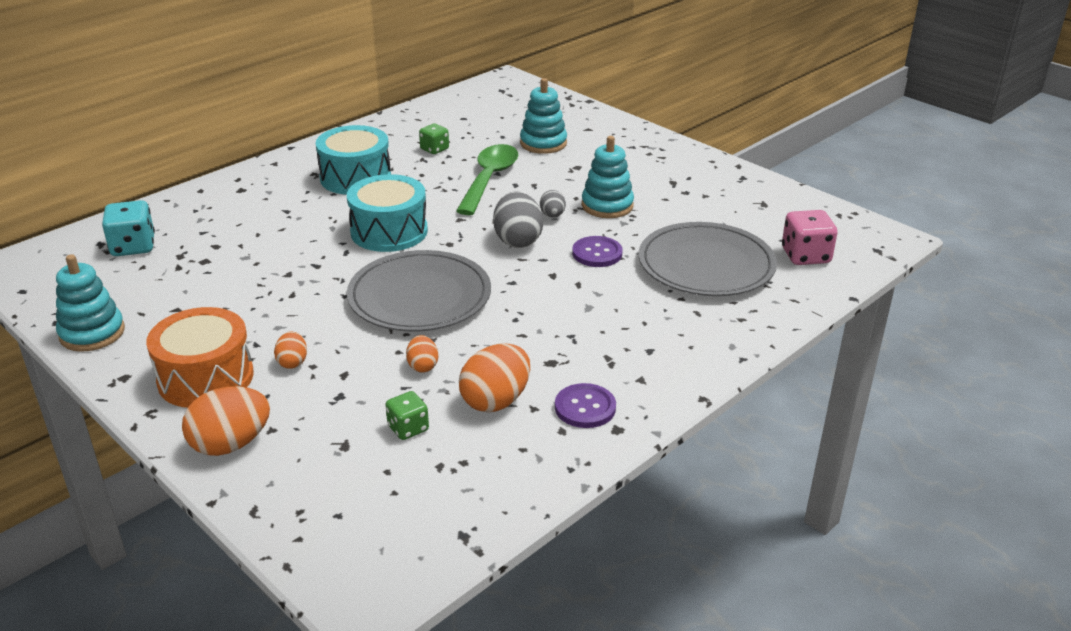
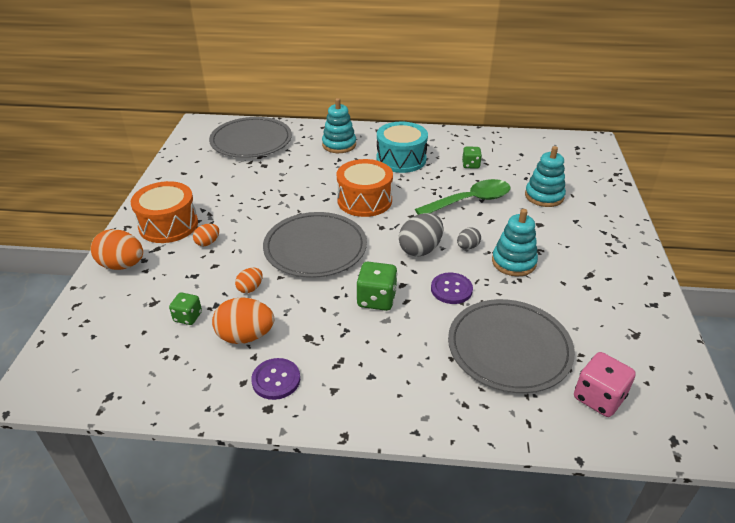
camera: 50 degrees right, 5 degrees up
turquoise stacking toy [56,254,125,352] -> turquoise stacking toy moved to [322,98,356,153]
turquoise dice [102,200,155,256] -> grey plate [209,117,292,158]
turquoise drum [347,174,428,252] -> orange drum [337,159,393,217]
none -> green dice [356,262,397,311]

